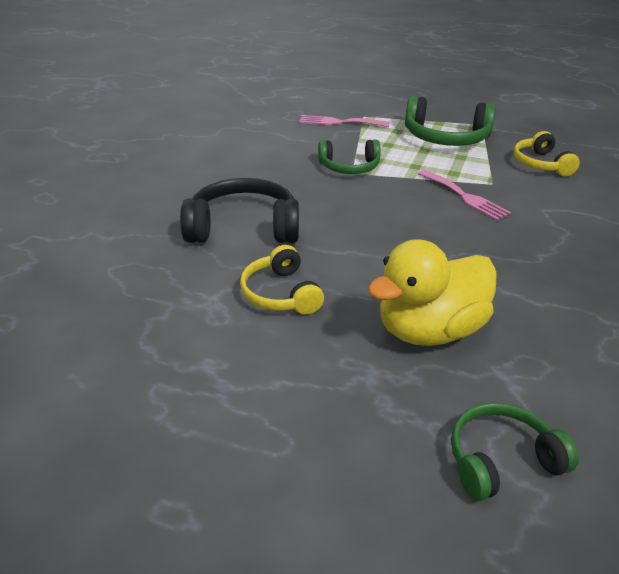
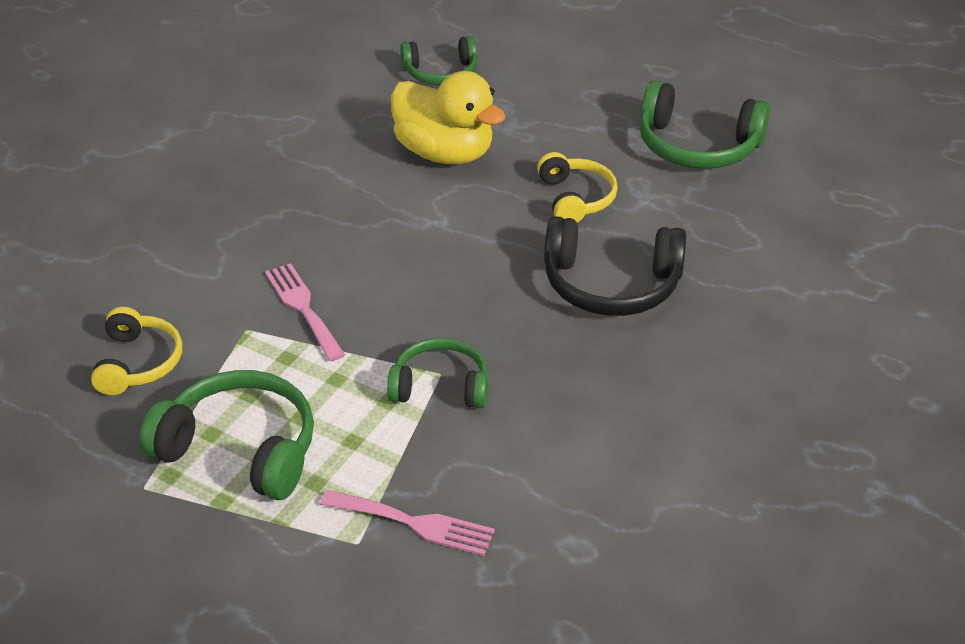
camera: 170 degrees left, 5 degrees up
yellow duck [368,239,497,346] -> yellow duck turned 60 degrees clockwise [391,71,506,164]
none -> green headphones [639,81,770,169]

